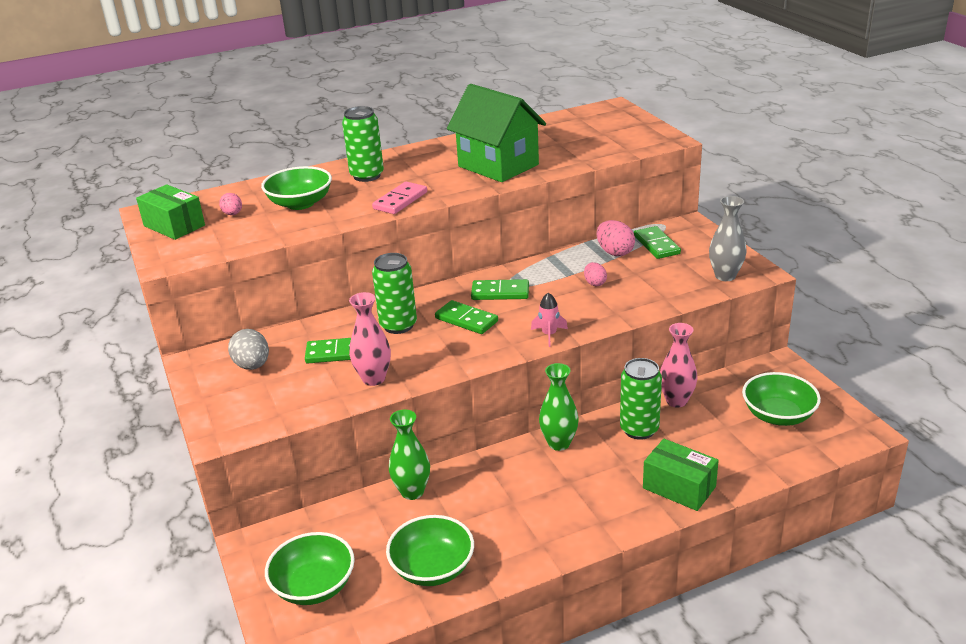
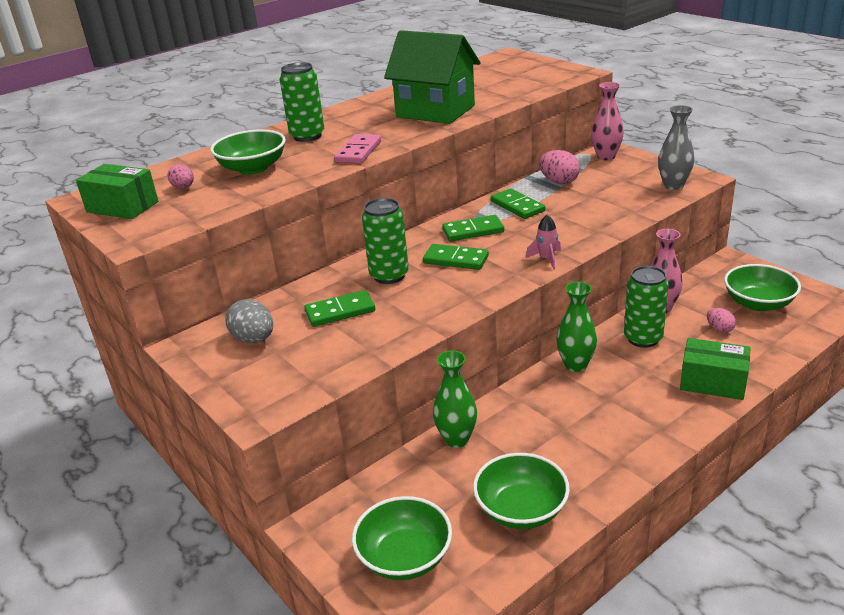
camera: 15 degrees left, 0 degrees up
pink vase [349,292,391,386] -> pink vase moved to [591,82,624,160]
pink egg [584,262,607,286] -> pink egg moved to [707,308,736,333]
green domino [634,226,681,259] -> green domino moved to [491,188,545,219]

